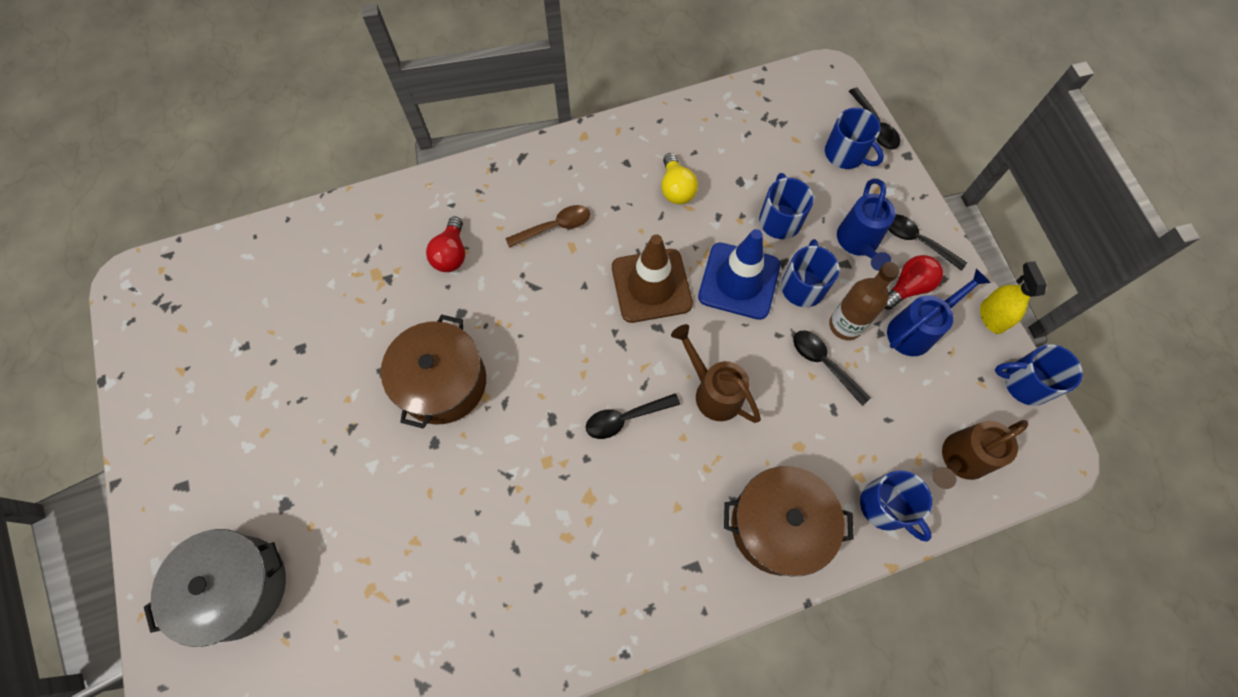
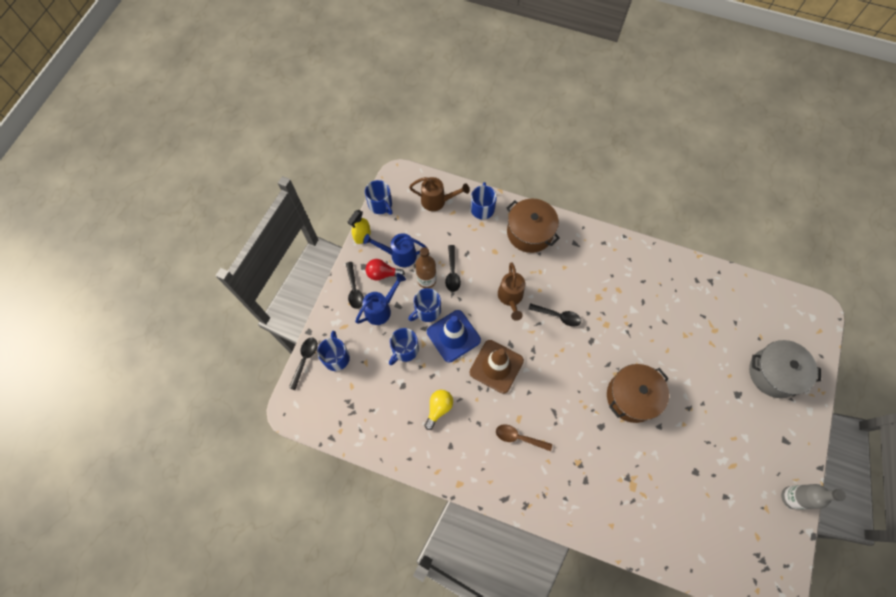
camera: 140 degrees left, 0 degrees up
red light bulb [426,216,465,272] -> none
none -> grey bottle [781,484,846,509]

